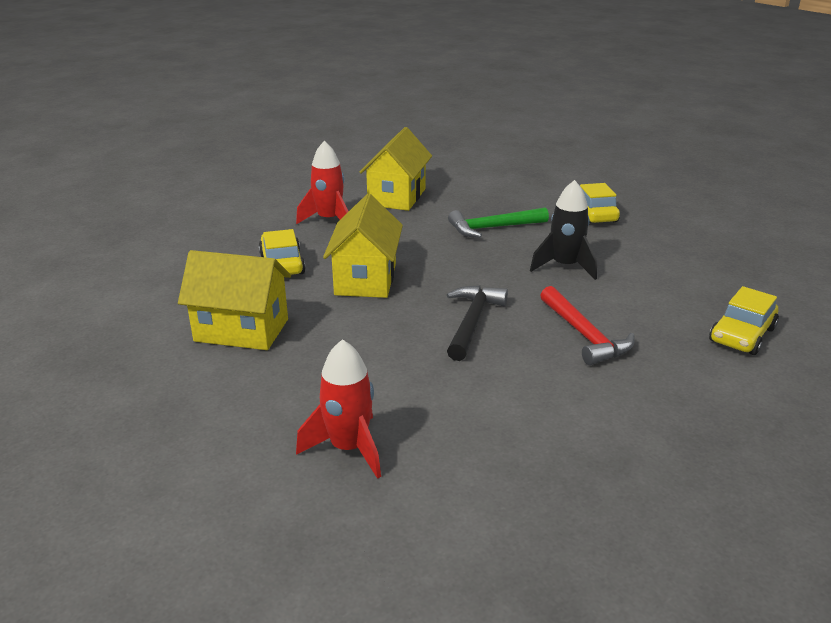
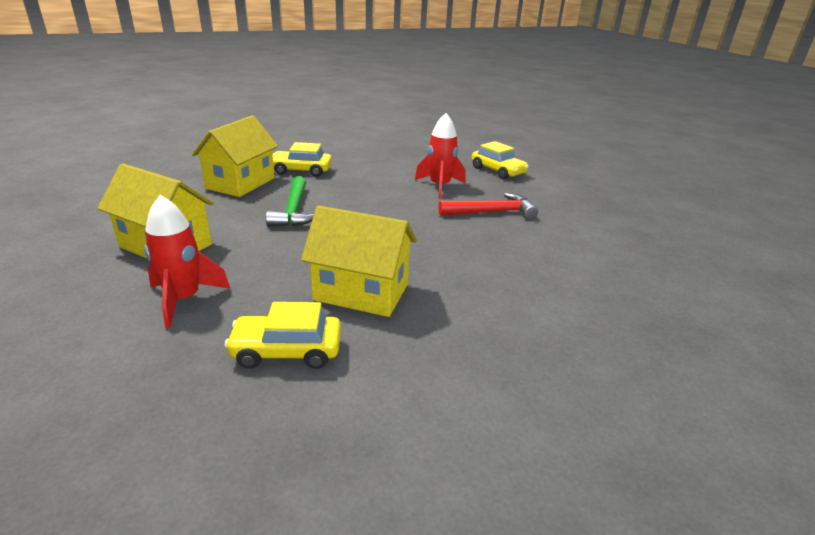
camera: 80 degrees left, 0 degrees up
yellow house [178,250,291,350] -> yellow house moved to [192,115,278,197]
red rocket [296,339,381,479] -> red rocket moved to [415,113,466,199]
black hammer [447,285,508,361] -> none
black rocket [530,180,597,280] -> none

